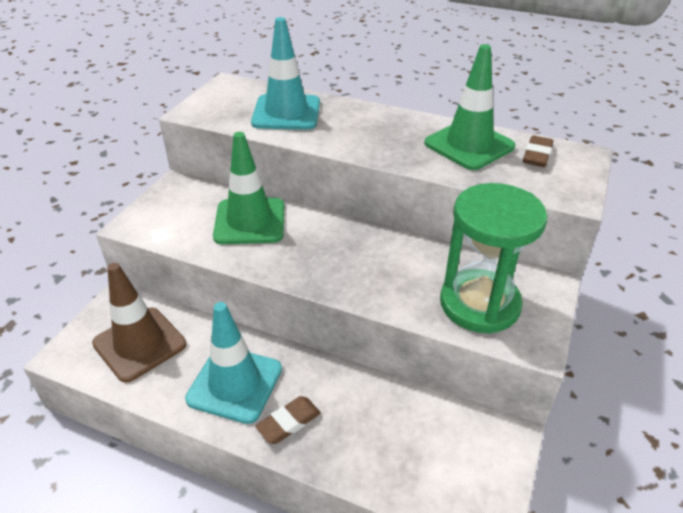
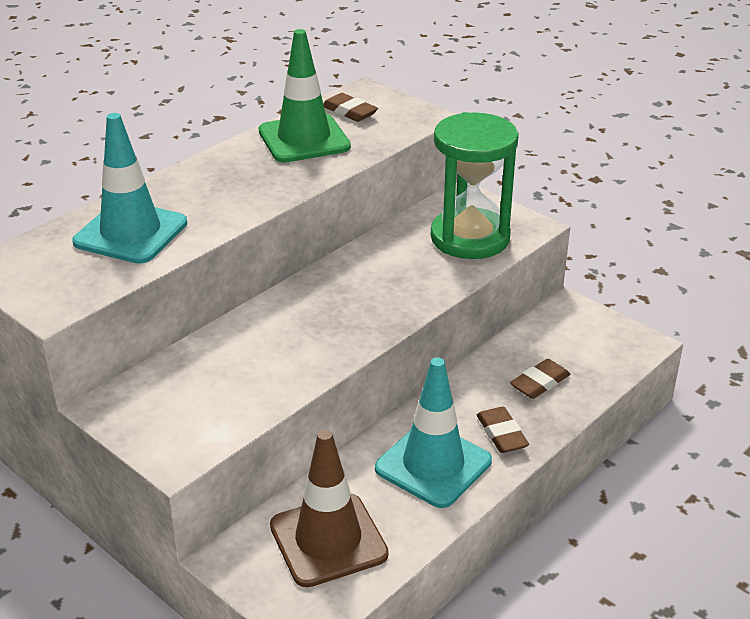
camera: 70 degrees left, 5 degrees down
green traffic cone [213,132,284,244] -> none
none -> brown eraser [510,359,570,399]

